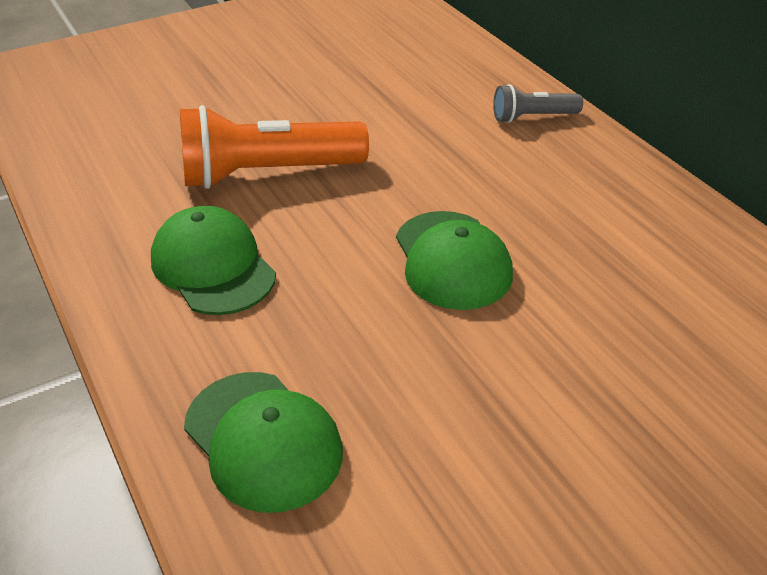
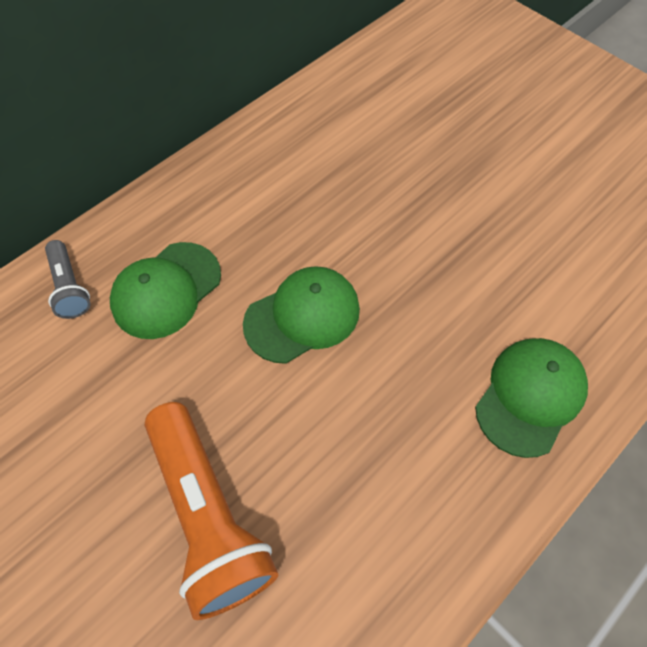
camera: 105 degrees left, 20 degrees up
green cap [151,206,276,315] -> green cap moved to [110,242,221,339]

